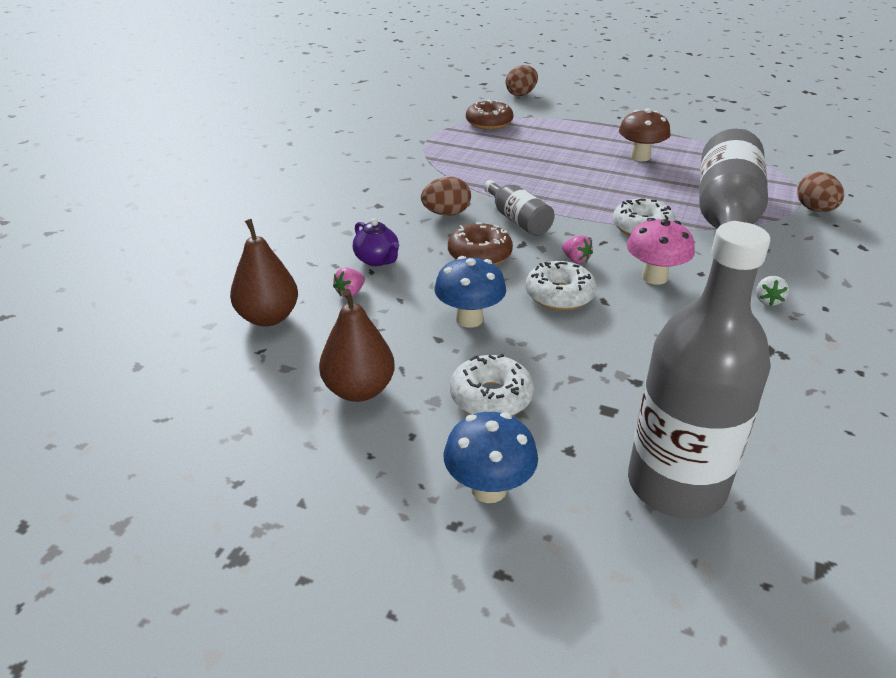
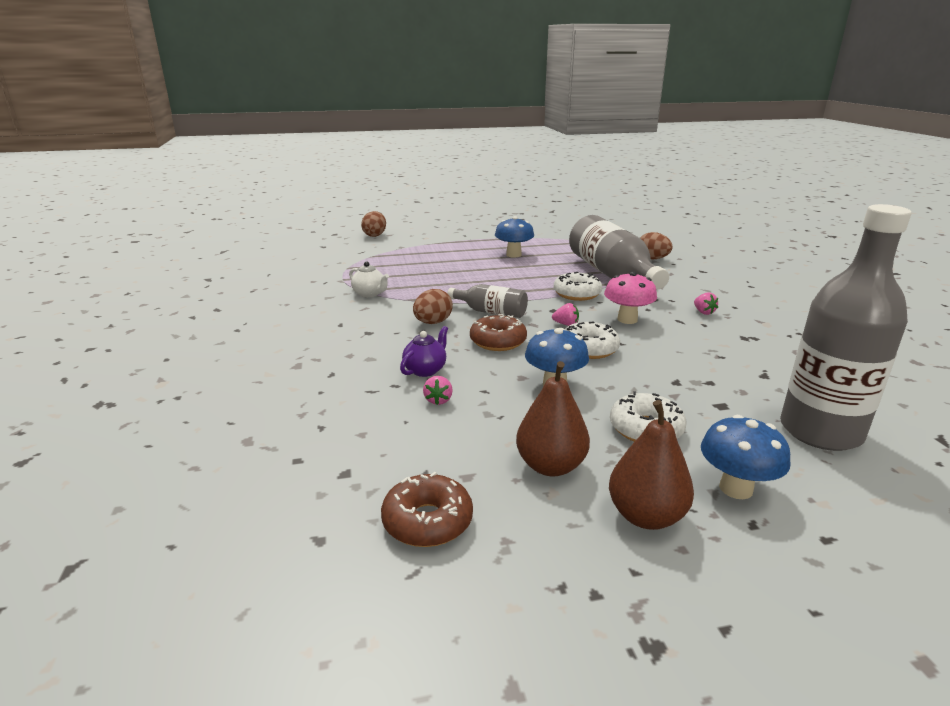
camera: 35 degrees left, 10 degrees down
brown pear [230,219,298,326] -> brown pear moved to [609,400,694,530]
purple teapot [353,218,399,266] -> purple teapot turned 75 degrees counterclockwise [400,326,448,377]
brown donut [466,99,513,130] -> brown donut moved to [381,472,473,547]
brown mushroom [619,108,670,161] -> blue mushroom [495,216,534,258]
white strawberry [756,276,789,306] -> pink strawberry [694,292,718,315]
none -> white teapot [349,261,389,297]

